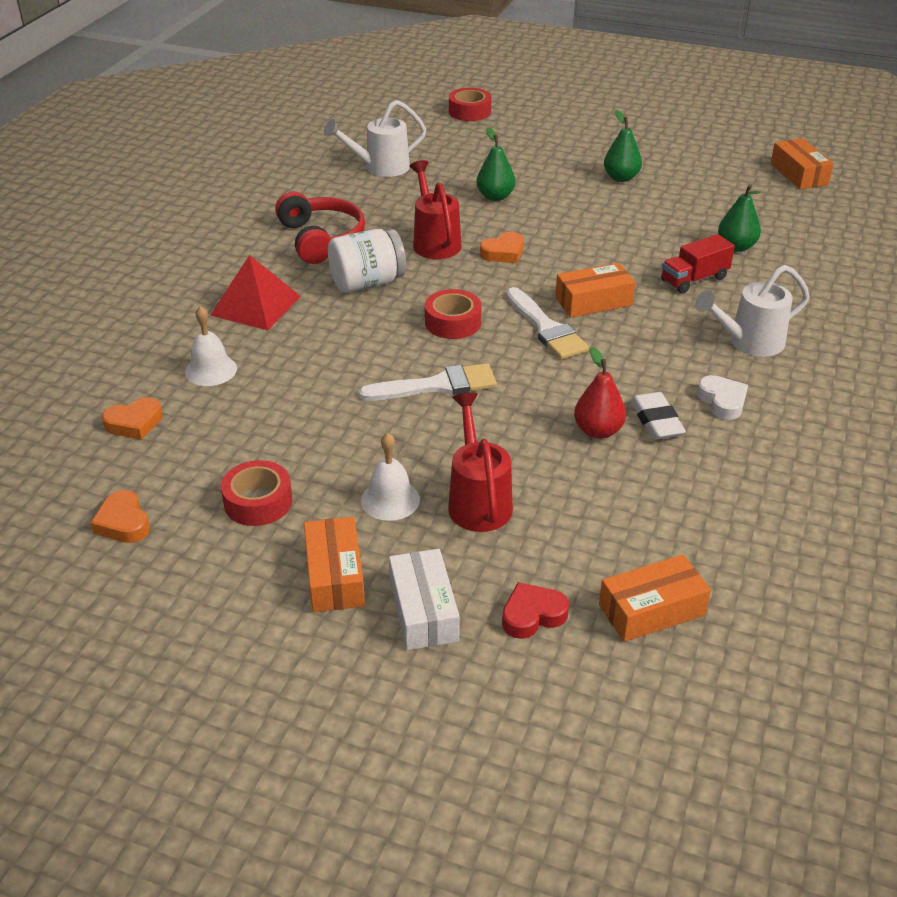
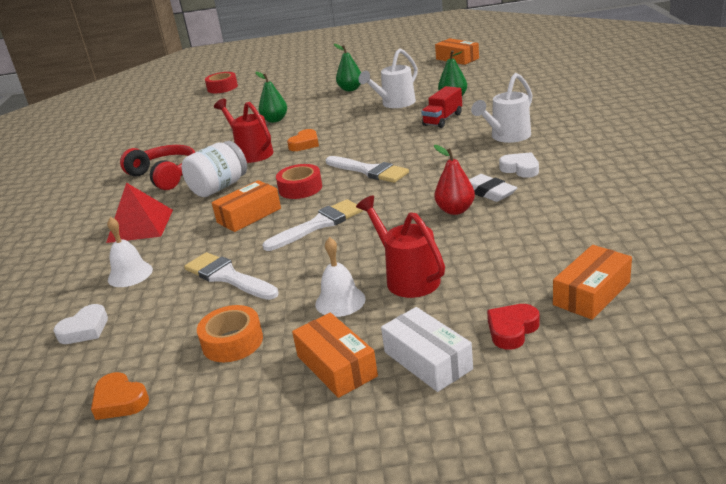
camera: 20 degrees left, 10 degrees down
orange heart [102,397,163,440] -> white heart [54,304,108,344]
red tape [221,460,293,526] -> orange tape [197,305,263,362]
white watering can [324,100,426,177] -> white watering can moved to [358,48,418,108]
orange box [555,263,636,318] -> orange box moved to [212,180,281,232]
none -> white brush [184,252,279,300]

